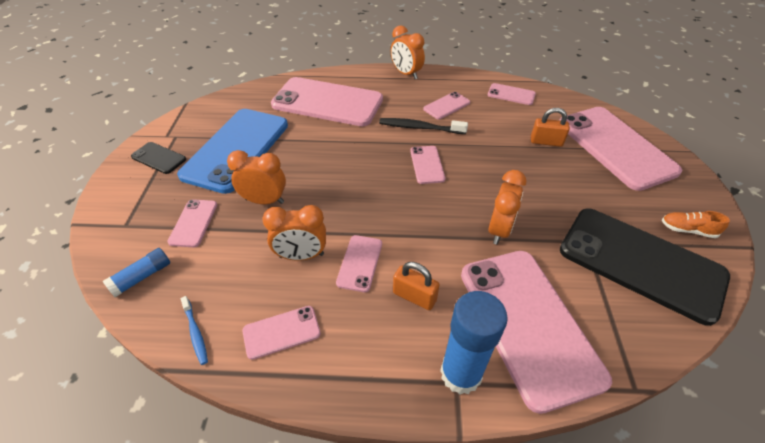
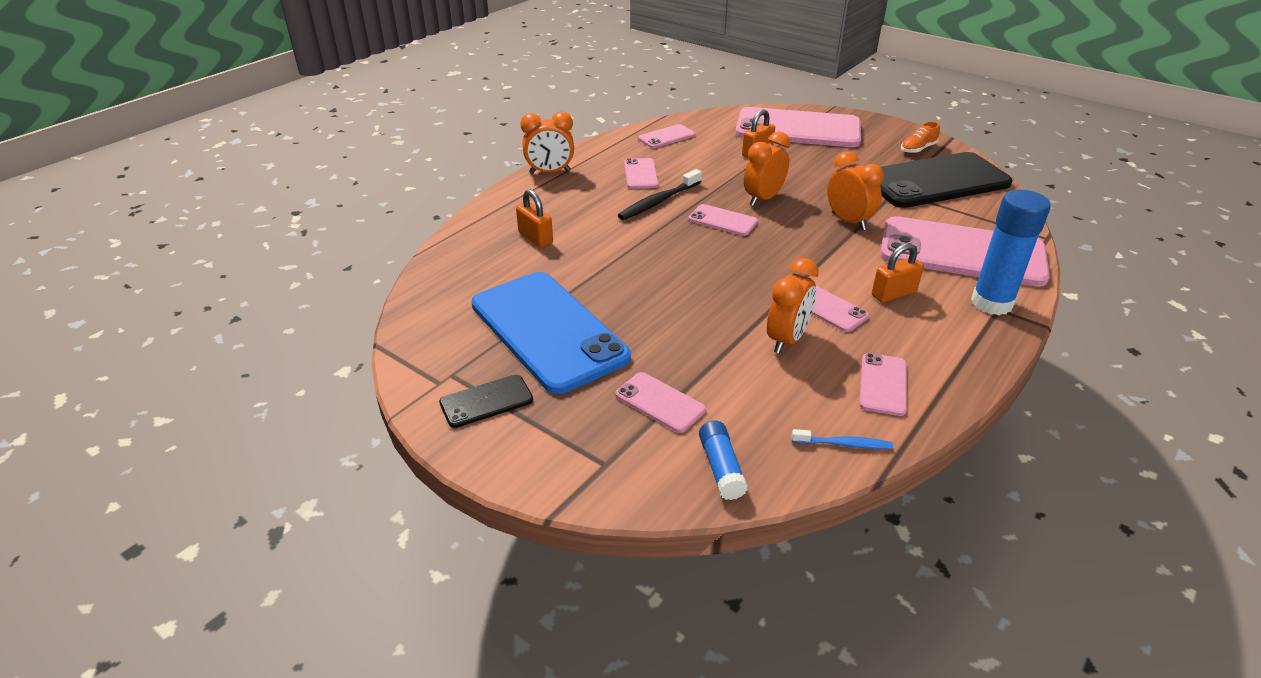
camera: 55 degrees left, 10 degrees down
orange clock [227,150,286,204] -> orange clock moved to [744,132,790,206]
pink phone [271,77,383,126] -> orange padlock [516,189,553,248]

